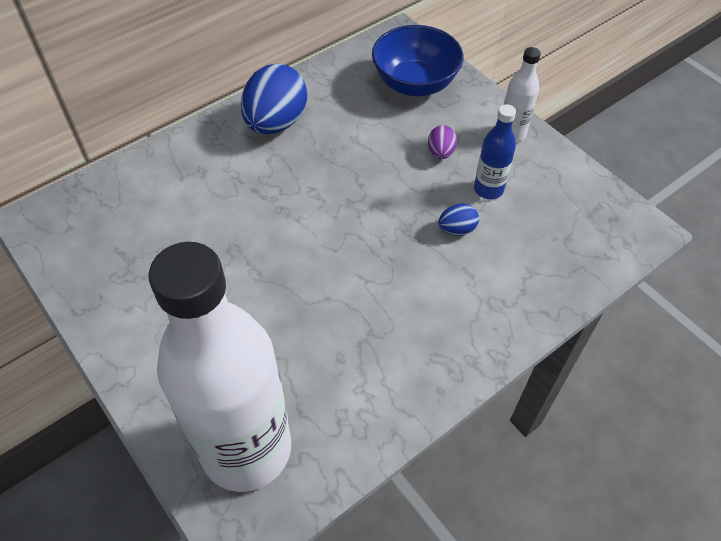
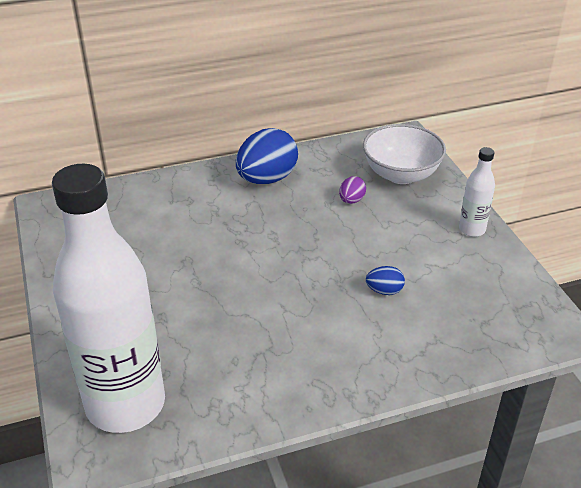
camera: 20 degrees right, 15 degrees down
blue bowl [372,25,464,96] -> white bowl [363,124,446,184]
purple egg [428,125,457,159] -> purple egg moved to [339,176,366,204]
blue bottle [474,104,516,199] -> none

